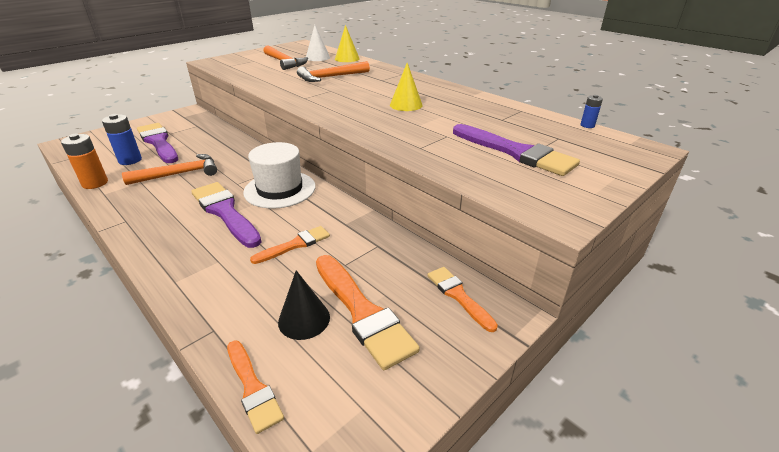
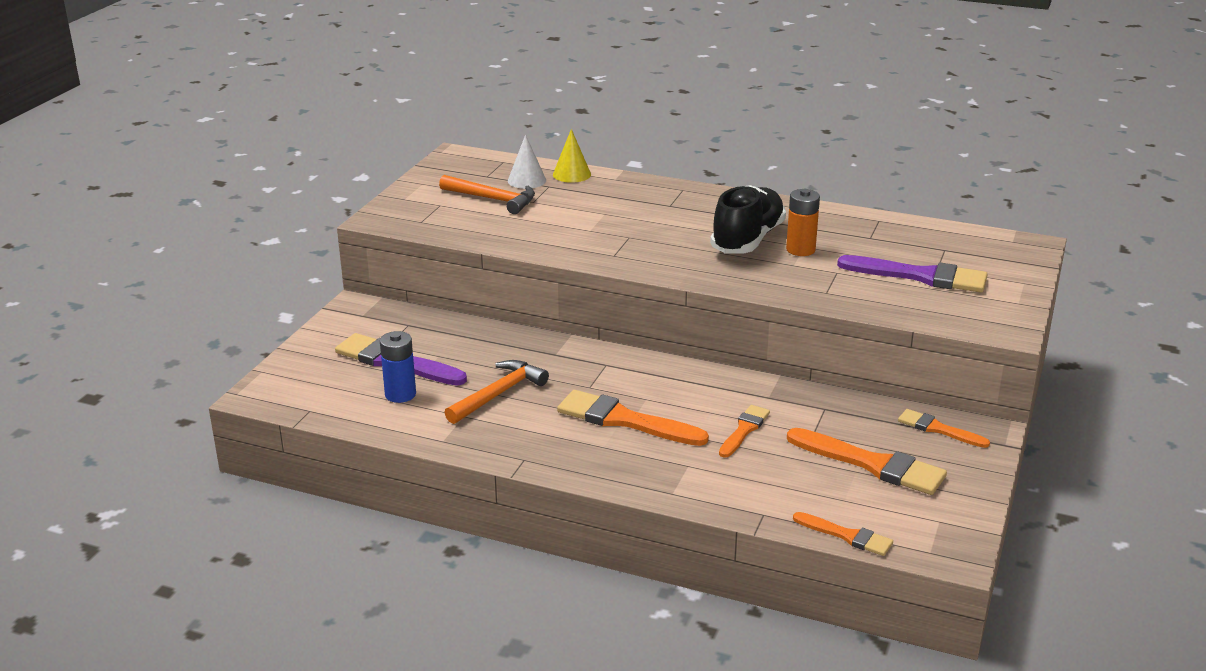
camera: 25 degrees left, 5 degrees down
orange battery [61,134,108,189] -> orange battery moved to [786,189,820,256]
purple brush [191,182,262,248] -> orange brush [557,390,709,446]
white hat [243,142,315,209] -> none
black cone [278,270,330,340] -> none
orange hammer [297,61,370,82] -> none
yellow cone [390,63,423,111] -> black shoe [710,185,786,254]
blue battery [581,95,603,128] -> none

